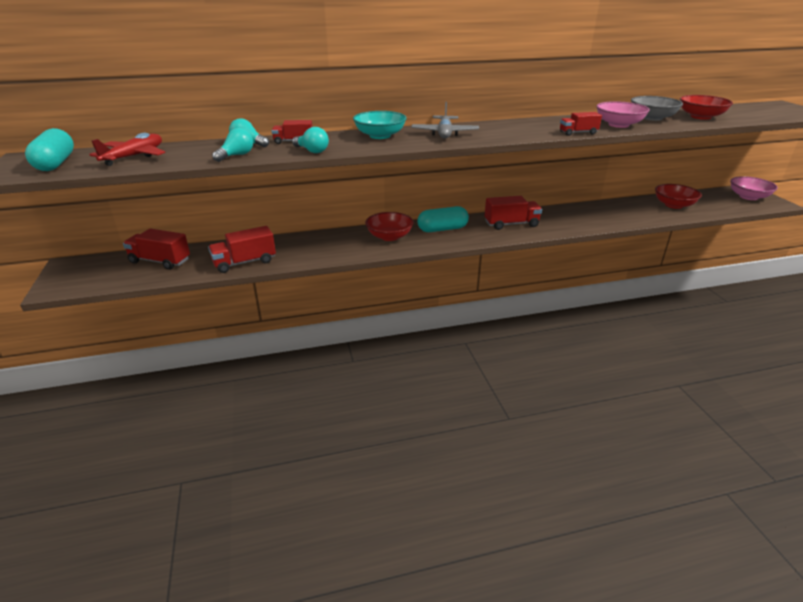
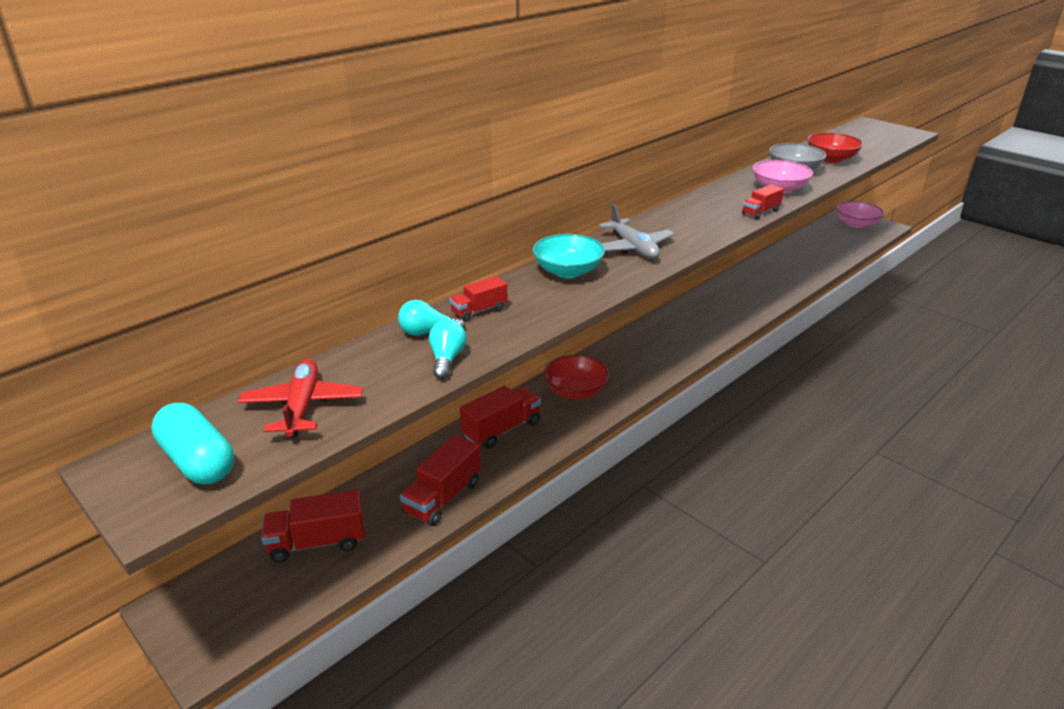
camera: 30 degrees left, 0 degrees up
turquoise light bulb [292,127,329,153] -> none
turquoise capsule [417,206,469,232] -> none
red truck [484,196,542,230] -> red truck moved to [460,386,541,449]
red bowl [655,184,702,209] -> none

